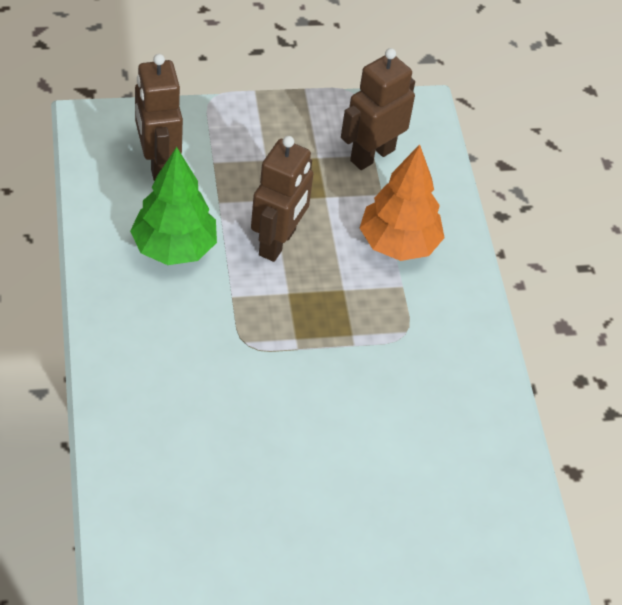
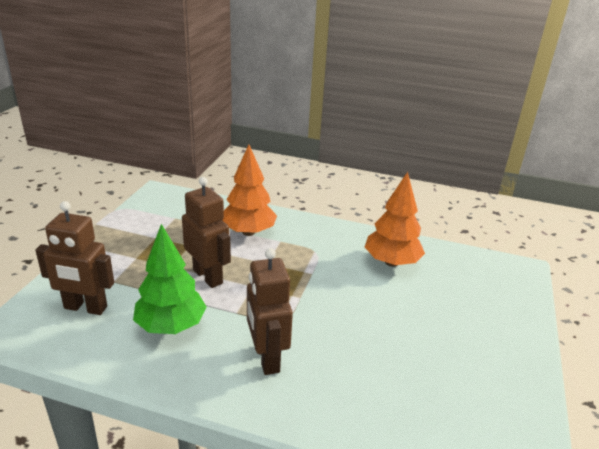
camera: 60 degrees left, 20 degrees down
brown robot [341,48,415,170] -> brown robot moved to [247,248,293,375]
none -> orange tree [365,172,425,267]

